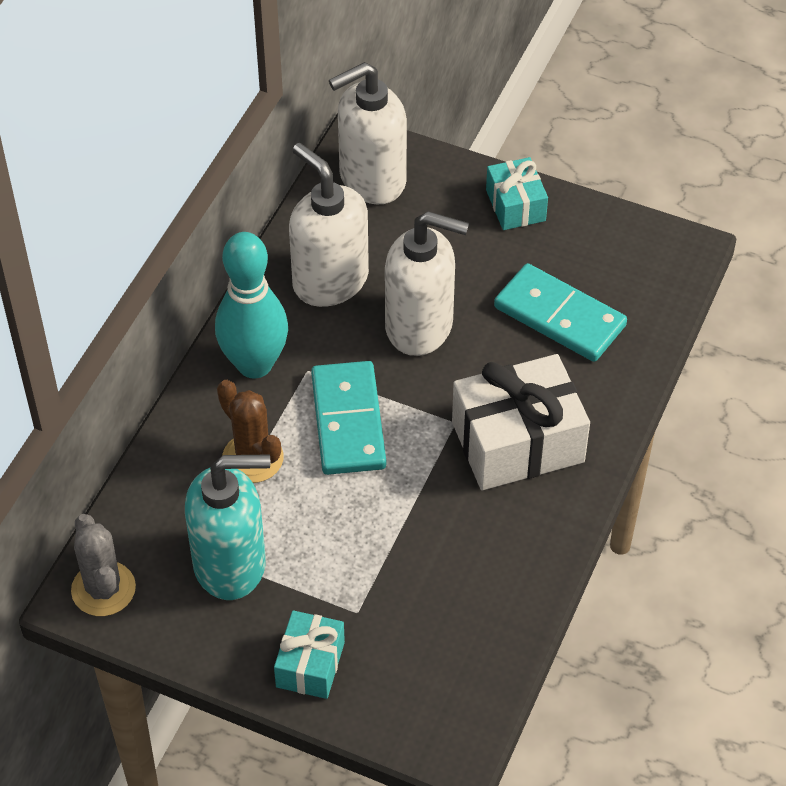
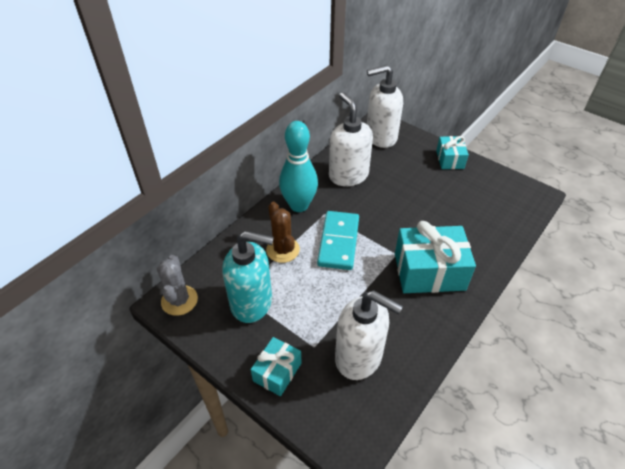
camera: 15 degrees right, 5 degrees down
white soap dispenser [385,211,469,356] -> white soap dispenser moved to [335,291,403,380]
white gift [452,354,590,490] -> turquoise gift [395,221,476,293]
turquoise domino [494,263,627,362] -> none

